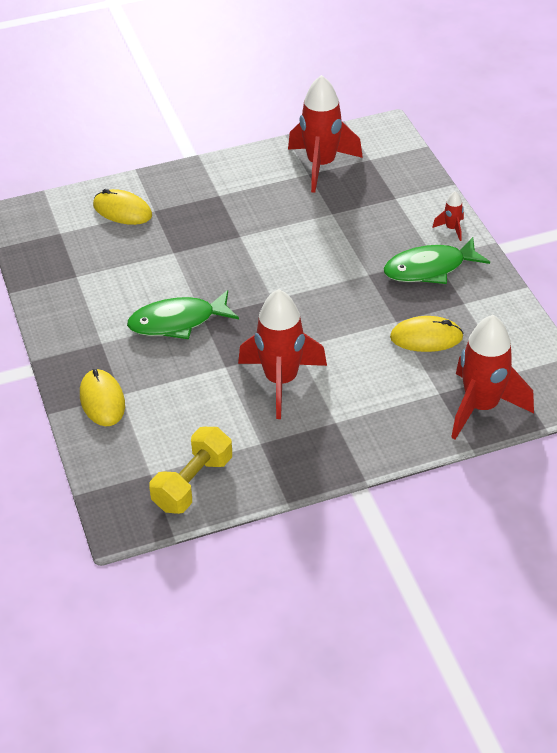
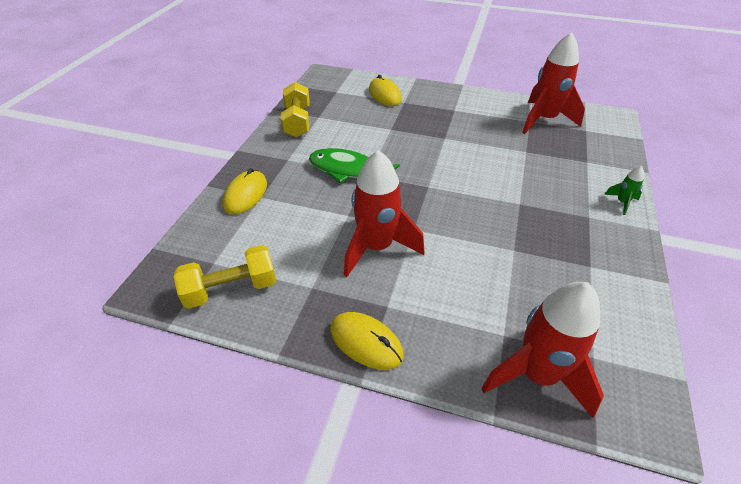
camera: 35 degrees right, 0 degrees up
green fish [383,237,490,284] -> none
yellow mouse [390,316,464,352] -> yellow mouse moved to [330,312,404,370]
red rocket [432,191,464,241] -> green rocket [604,166,644,215]
none -> yellow dumbbell [281,82,310,137]

